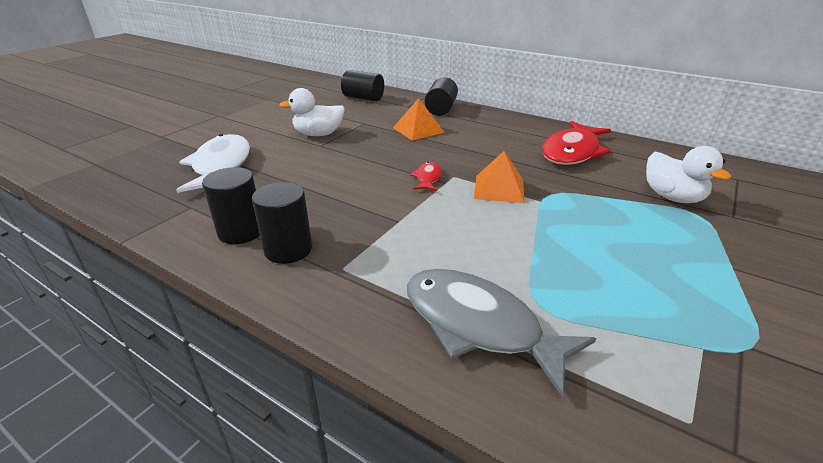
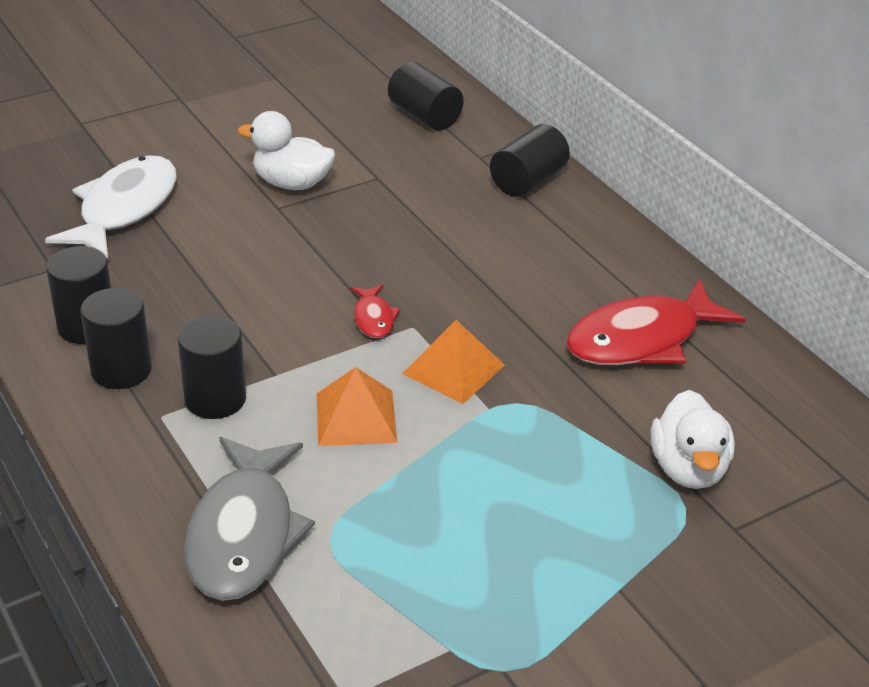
camera: 25 degrees right, 5 degrees up
orange pyramid [393,98,445,141] -> orange pyramid moved to [317,367,397,446]
grey fish [407,269,596,397] -> grey fish turned 150 degrees counterclockwise [184,437,315,601]
red fish [410,162,442,191] -> red fish turned 135 degrees clockwise [350,284,401,338]
none -> black cylinder [177,316,246,419]

